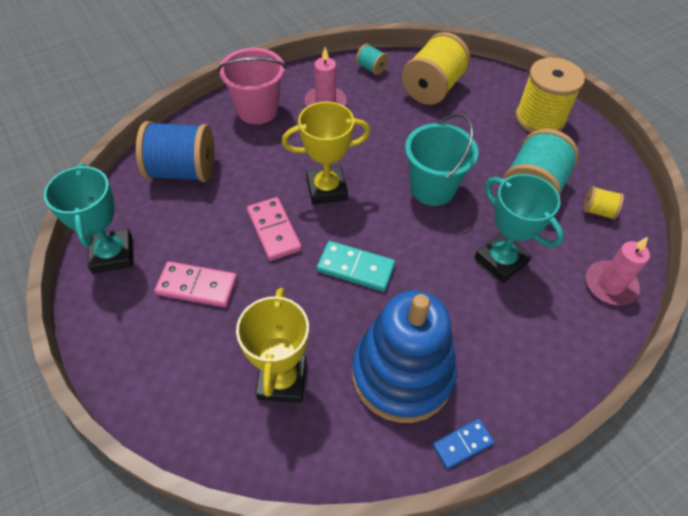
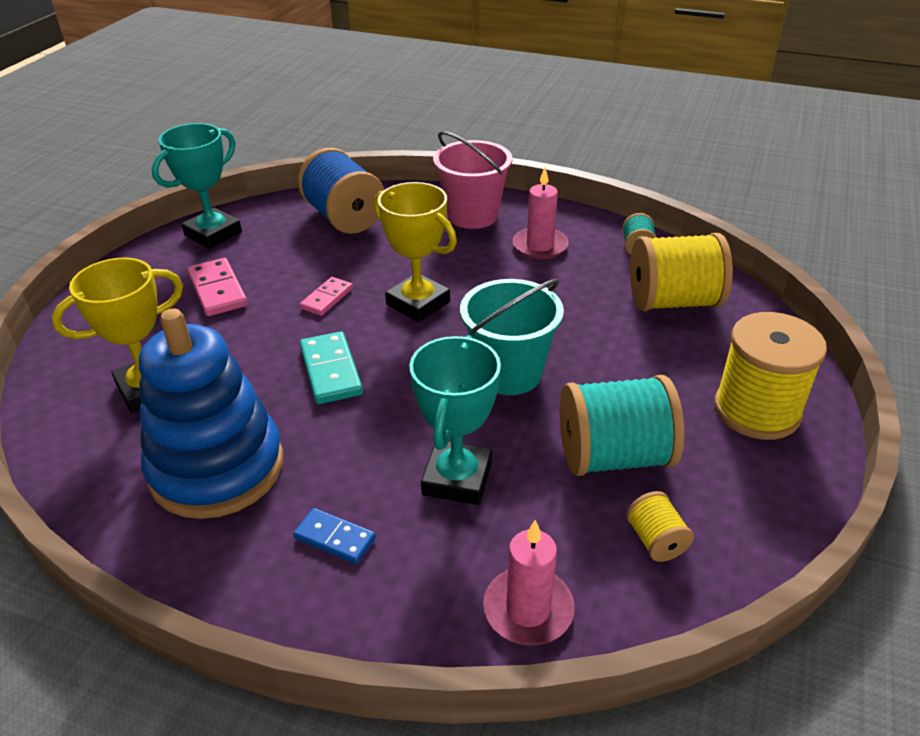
camera: 55 degrees right, 15 degrees down
pink domino [247,197,302,261] -> pink domino [300,277,353,316], size x0.65
blue domino [432,419,494,469] -> blue domino moved to [293,508,376,564]

